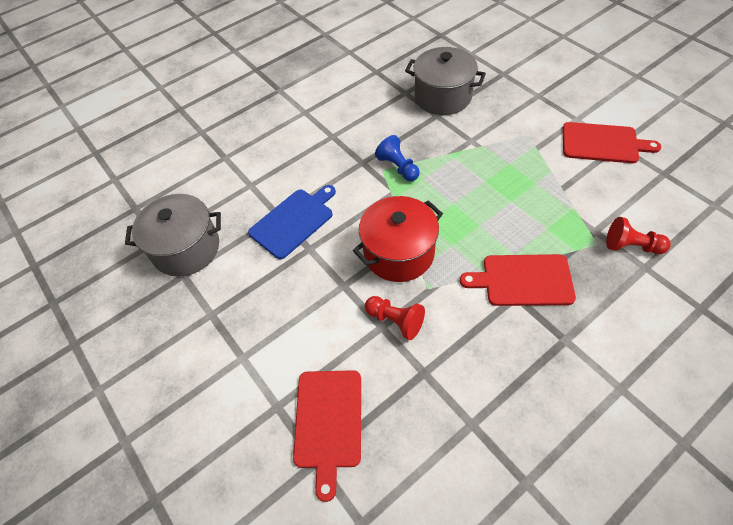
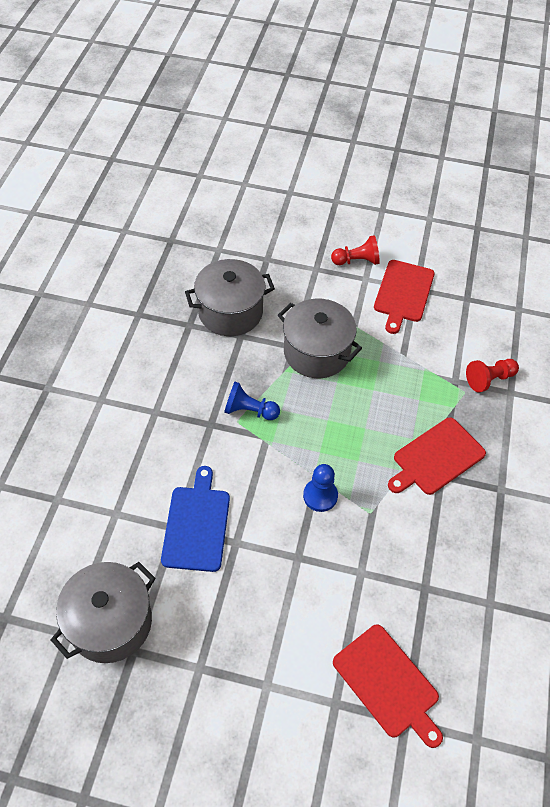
camera: 45 degrees left, 0 degrees up
red pot [353,196,443,282] -> blue pawn [303,464,338,512]
red pawn [365,296,425,340] -> red pawn moved to [331,235,380,265]
red cutting board [563,122,661,163] -> red cutting board turned 135 degrees clockwise [374,260,435,334]
none -> grey pot [278,299,362,378]

